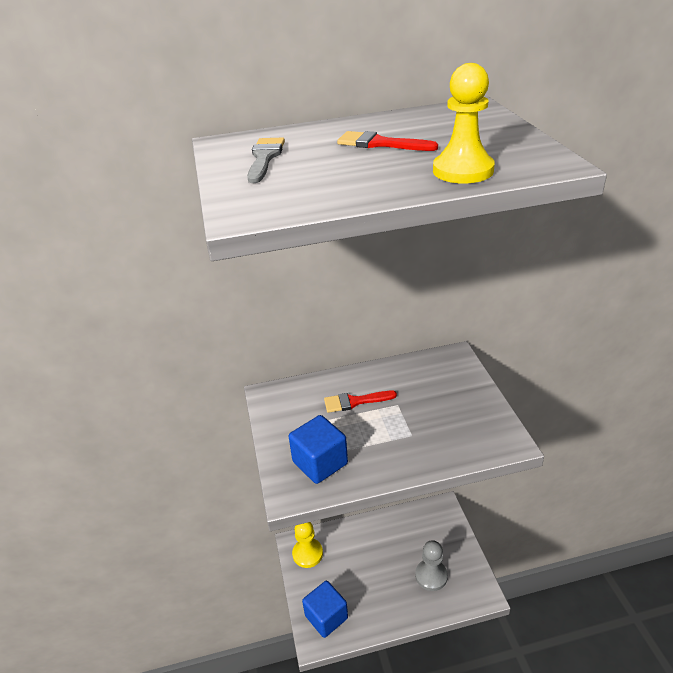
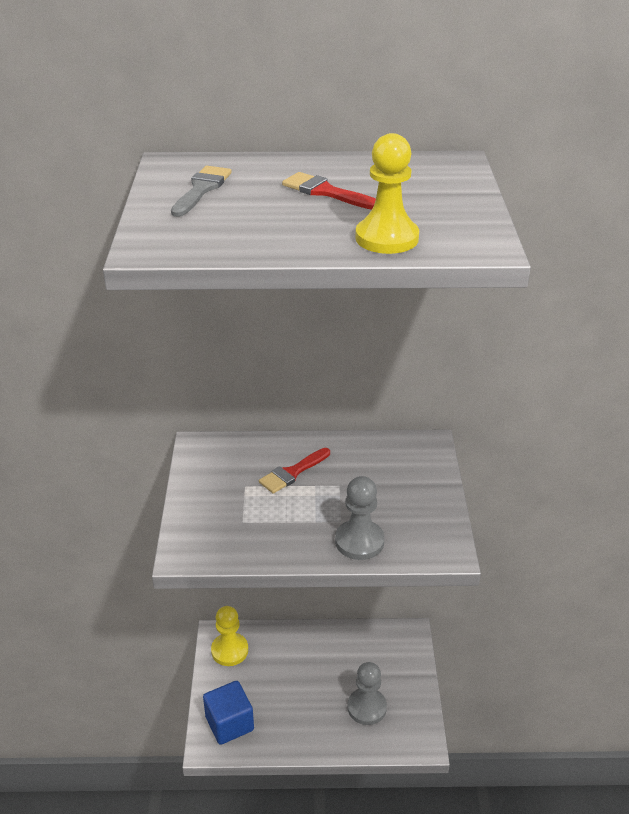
camera: 10 degrees right, 0 degrees up
blue cube [289,415,348,484] -> none
red brush [324,391,397,413] -> red brush turned 45 degrees counterclockwise [259,448,330,494]
none -> grey pawn [335,476,385,560]

